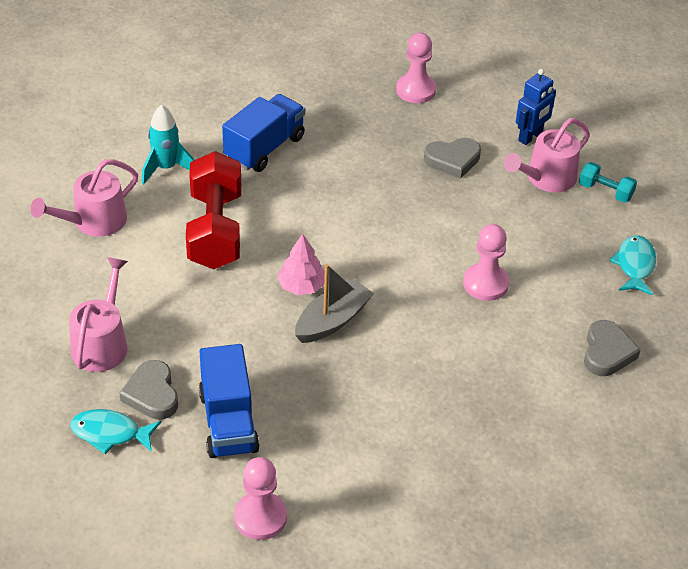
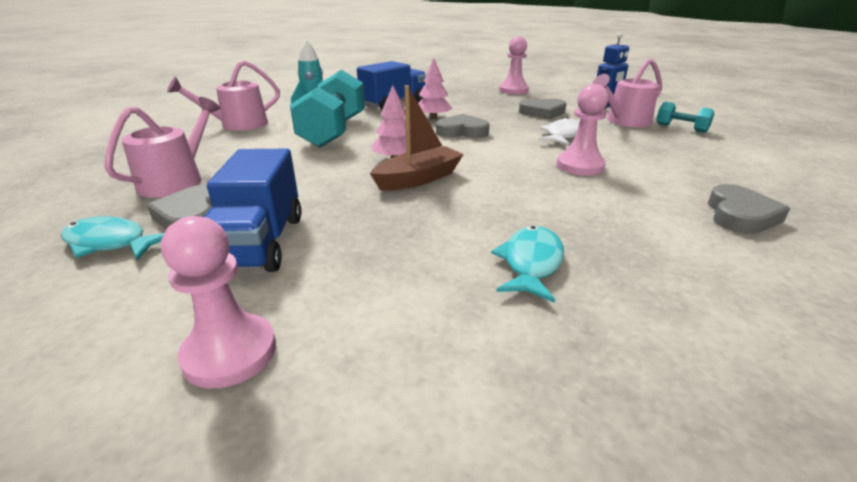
camera: 10 degrees right, 15 degrees down
red dumbbell [186,151,241,269] -> turquoise dumbbell [290,70,365,148]
grey boat [295,264,374,343] -> brown boat [370,85,464,191]
turquoise fish [609,235,656,295] -> turquoise fish moved to [491,226,564,303]
none -> pink tree [418,58,453,119]
none -> grey heart [436,114,489,138]
none -> white fish [538,117,580,145]

